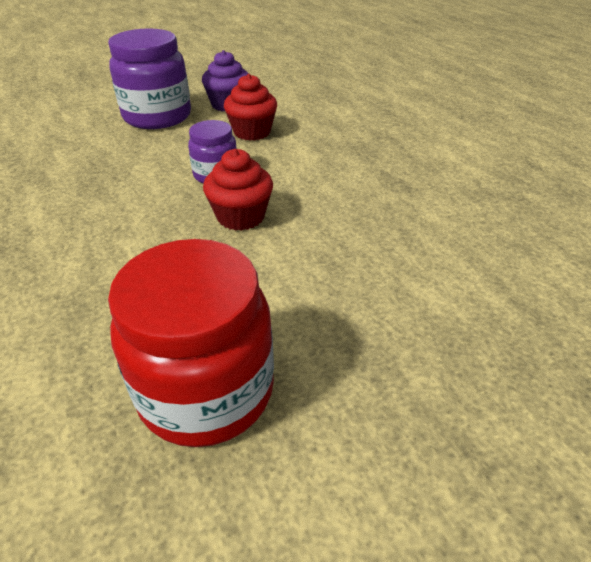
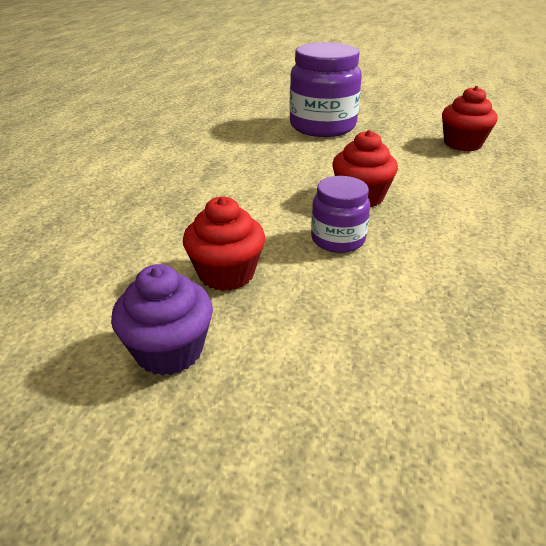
camera: 135 degrees left, 5 degrees down
purple jar [108,28,191,129] -> purple jar moved to [289,42,362,137]
red jar [108,239,274,447] -> red cupcake [442,86,498,151]

